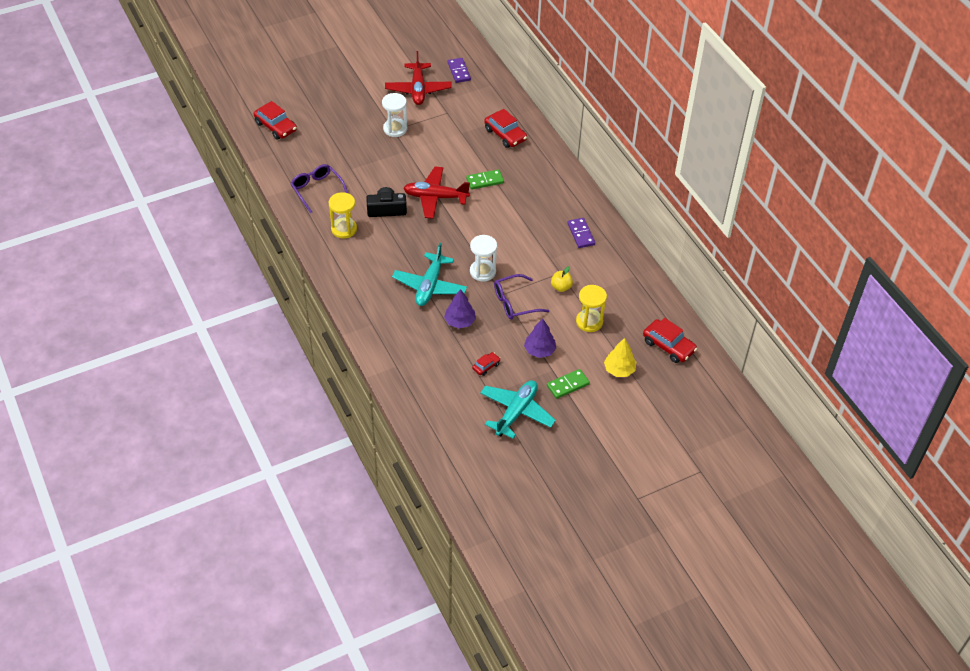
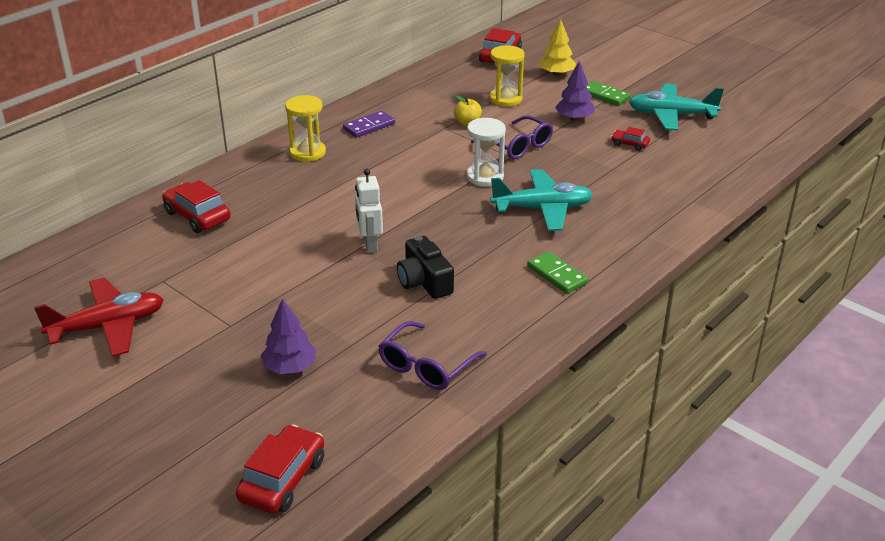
camera: 110 degrees left, 15 degrees down
yellow hourglass [329,192,357,239] -> yellow hourglass moved to [285,95,326,162]
white hourglass [382,93,408,137] -> none
red plane [403,167,470,219] -> white robot [355,169,383,253]
purple tree [444,289,476,329] -> purple tree moved to [261,298,317,374]
purple domino [447,58,471,83] -> none
green domino [466,169,504,190] -> green domino moved to [527,251,588,294]
red car [484,109,527,148] -> red car turned 75 degrees counterclockwise [162,180,231,233]

